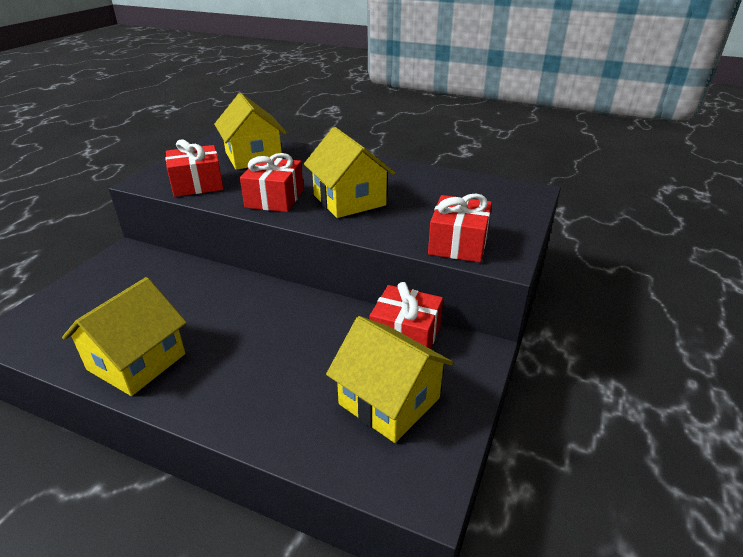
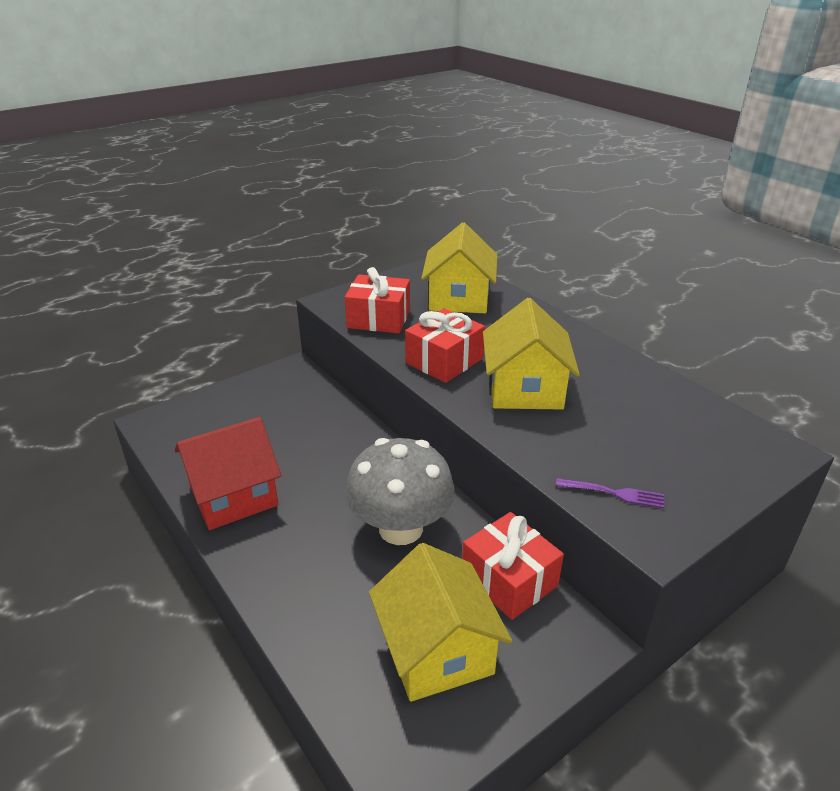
camera: 30 degrees right, 0 degrees up
yellow house [62,277,187,396] -> red house [175,417,281,530]
red gift [428,194,492,263] -> purple fork [556,478,665,508]
none -> grey mushroom [345,438,455,545]

